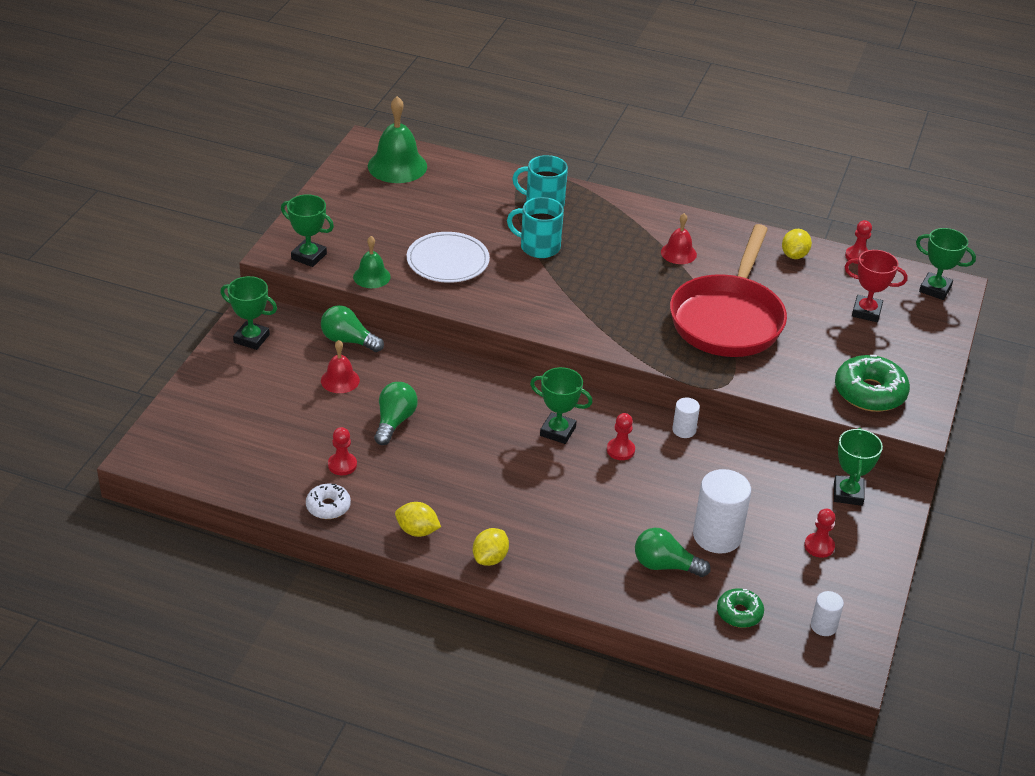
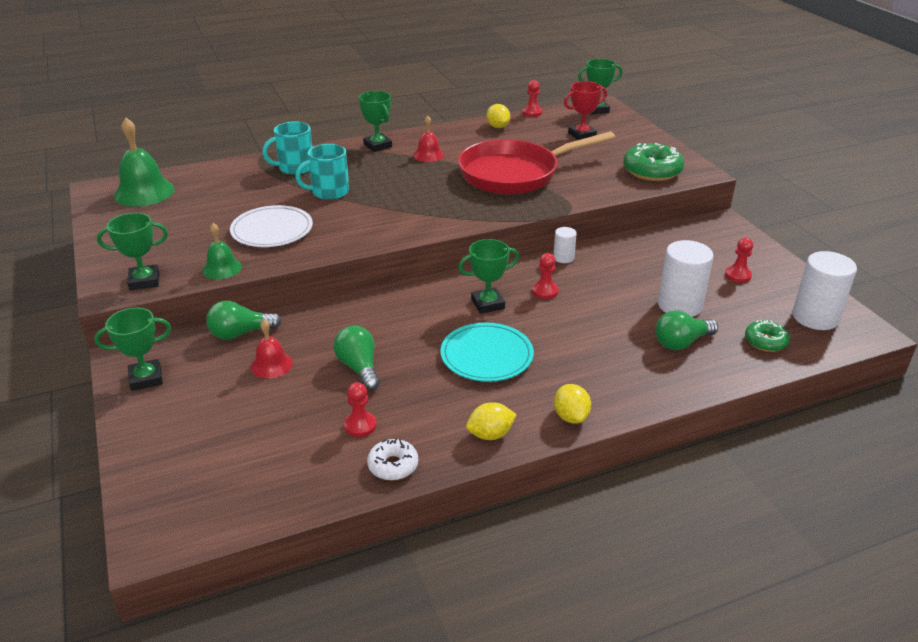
camera: 40 degrees left, 5 degrees down
red pan [670,224,787,357] -> red pan turned 90 degrees clockwise [458,132,616,194]
white cylinder [811,591,844,636] -> white cylinder [792,251,857,330], size x1.93
green trophy [834,428,883,506] -> green trophy moved to [359,91,392,152]
none -> turquoise plate [440,323,534,382]

